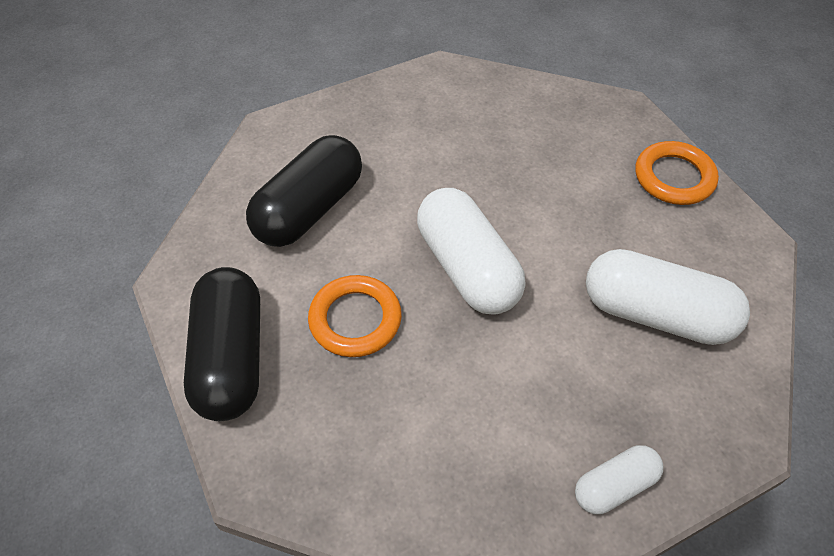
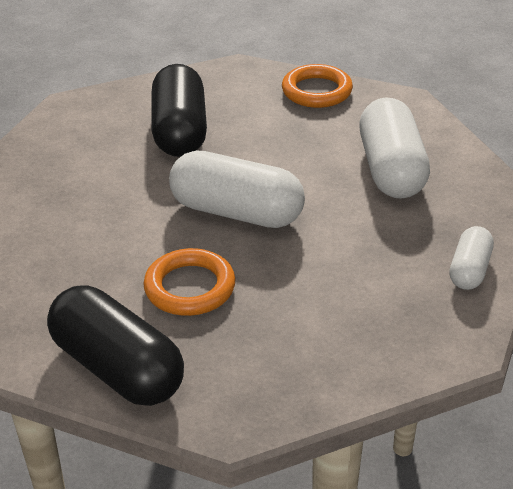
camera: 40 degrees left, 15 degrees down
black capsule [246,135,362,247] -> black capsule moved to [152,64,207,157]
white capsule [586,249,750,345] -> white capsule turned 75 degrees counterclockwise [359,97,430,199]

